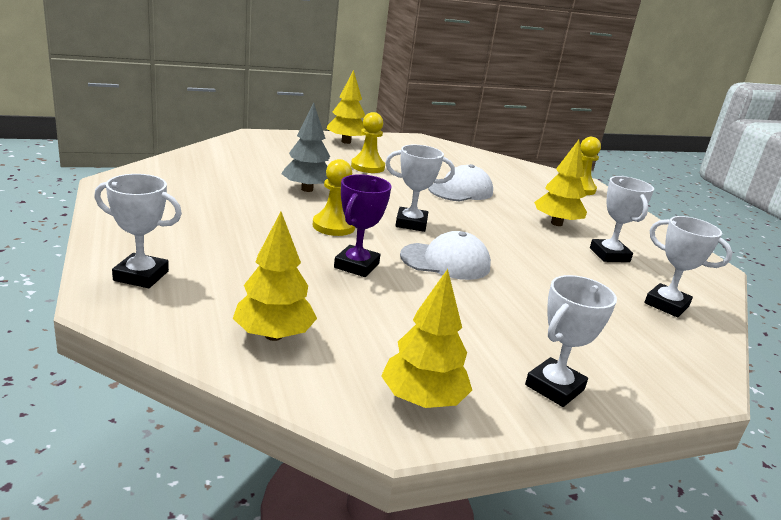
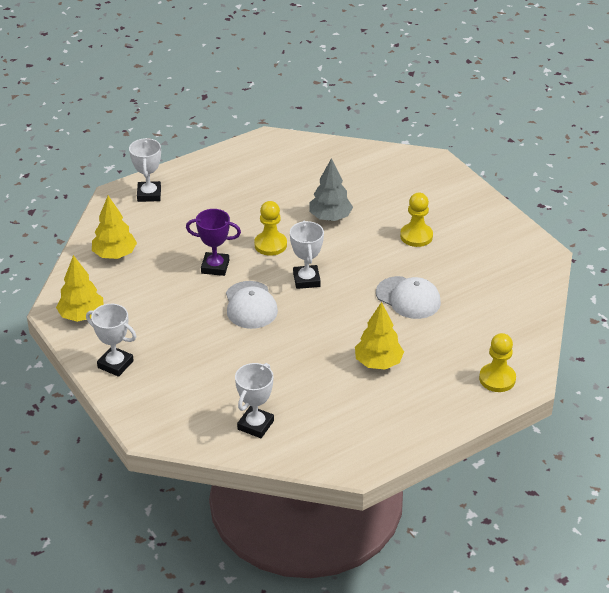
camera: 80 degrees right, 15 degrees up
yellow tree [327,70,365,144] -> none
white trophy [590,176,654,262] -> none

